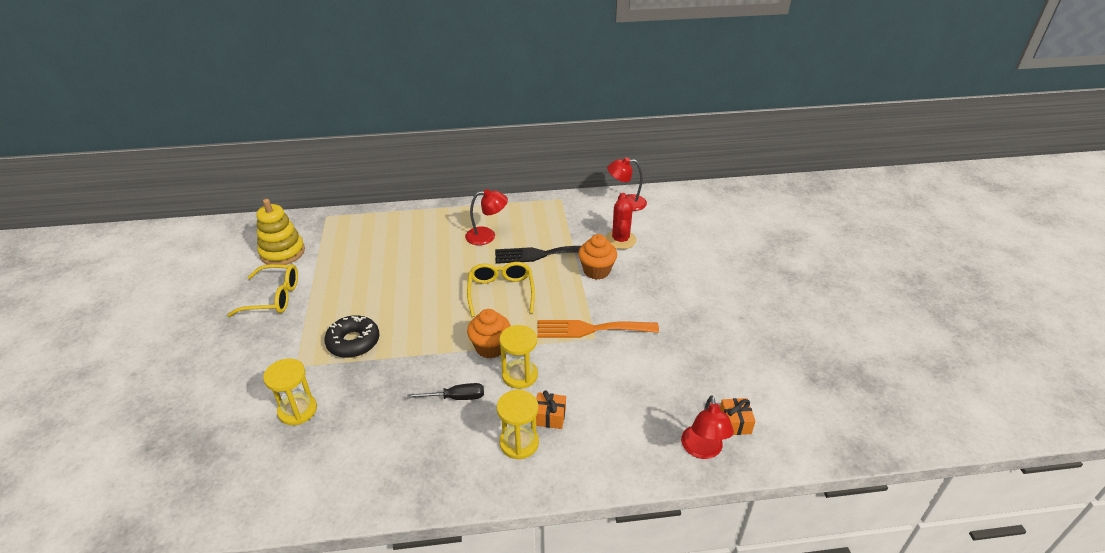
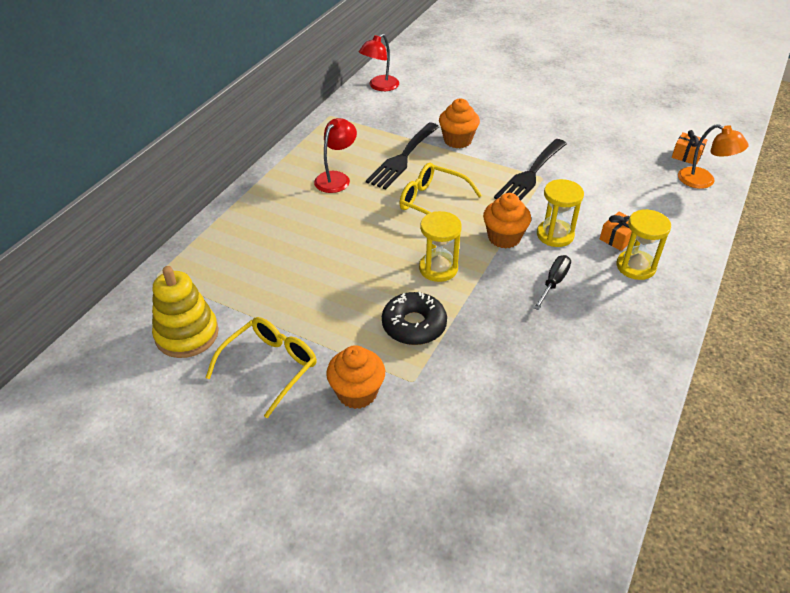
camera: 55 degrees left, 5 degrees up
yellow hourglass [263,359,317,425] -> yellow hourglass moved to [419,211,462,282]
orange fork [537,320,659,338] -> black fork [494,139,567,201]
red cactus [606,193,636,249] -> none
red lamp [681,396,734,459] -> orange lamp [678,124,749,189]
none -> orange cupcake [326,345,385,409]

